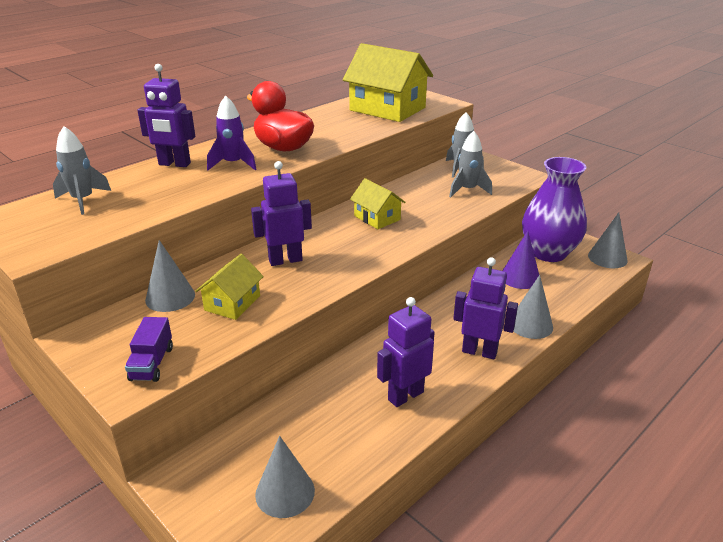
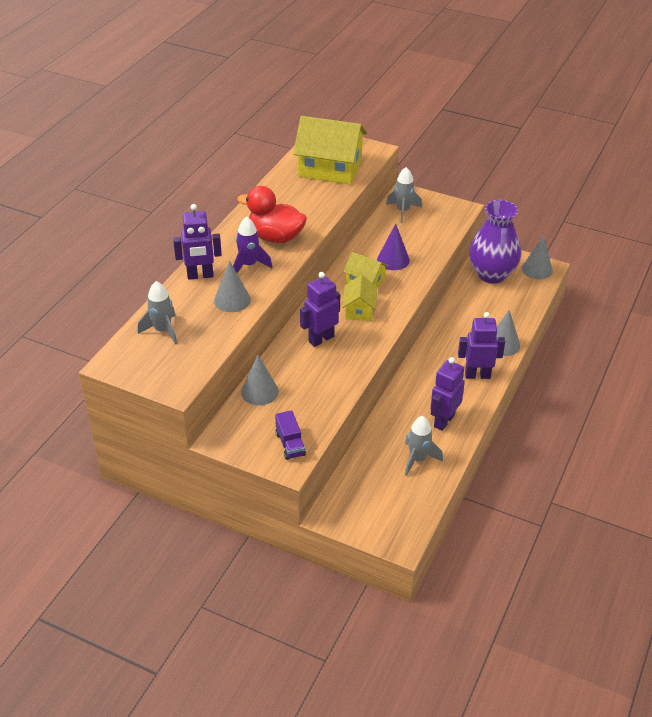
camera: 20 degrees left, 10 degrees up
yellow house [196,254,264,320] -> yellow house moved to [342,275,377,321]
grey cone [255,436,315,518] -> grey cone moved to [214,260,251,312]
grey rocket [449,131,492,197] -> grey rocket moved to [405,416,443,476]
purple cone [502,231,539,289] -> purple cone moved to [377,224,410,270]

